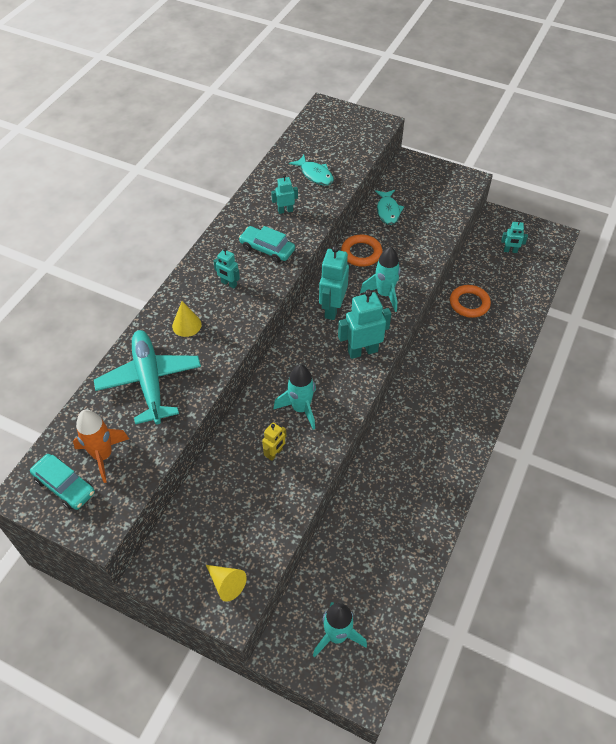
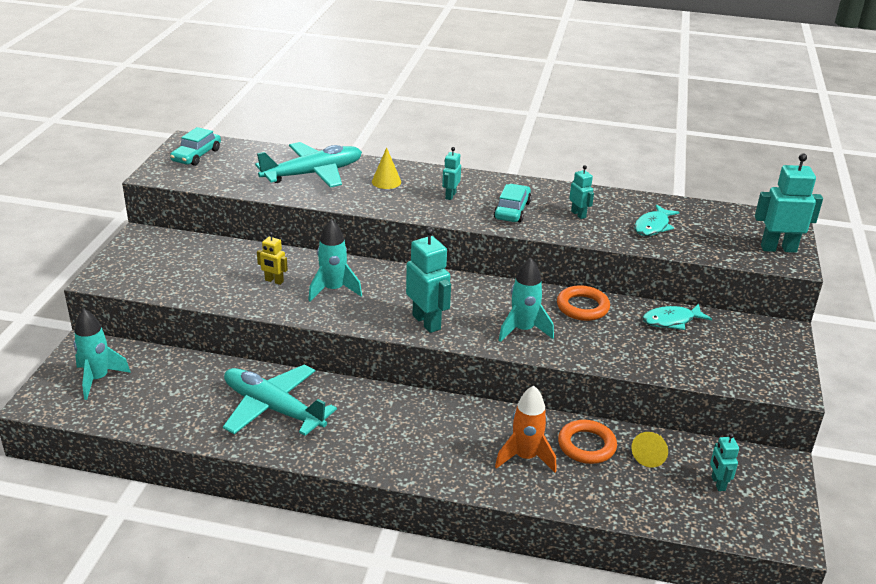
camera: 75 degrees right, 20 degrees down
orange rocket [73,410,129,483] -> orange rocket moved to [495,386,557,472]
yellow cone [206,565,247,602] -> yellow cone moved to [631,432,668,468]
turquoise robot [319,246,349,320] -> turquoise robot moved to [755,153,823,253]
none -> turquoise plane [223,365,337,436]

